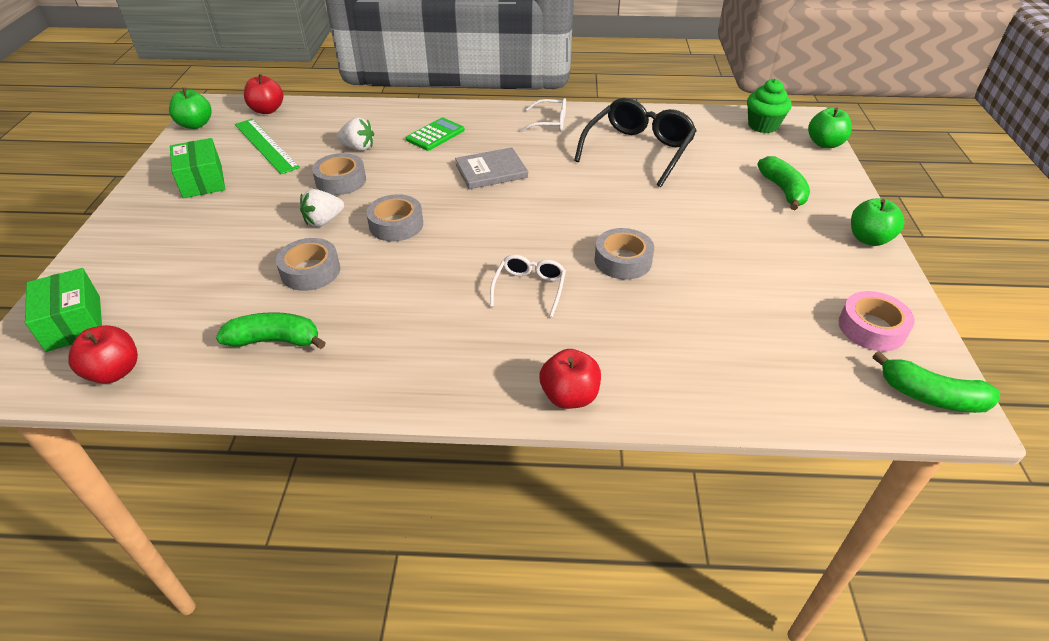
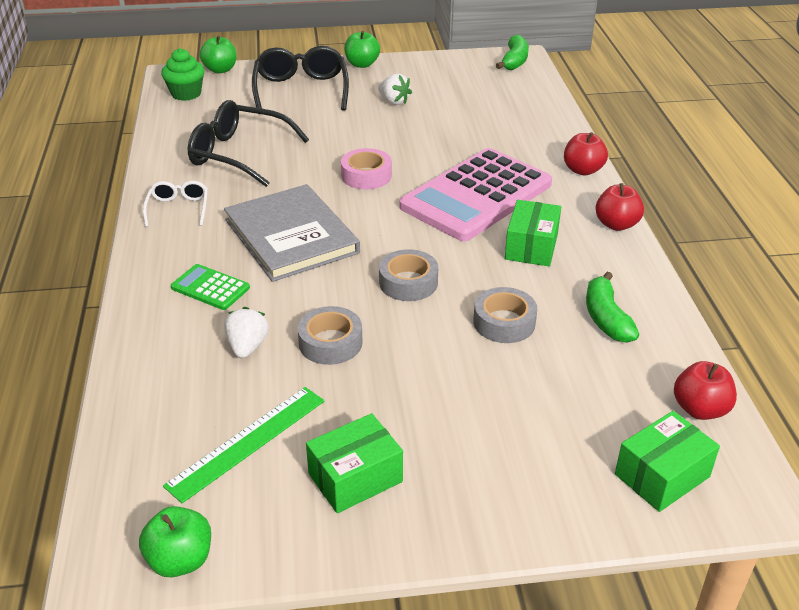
camera: 100 degrees left, 5 degrees down
red apple [244,74,283,114] -> red apple moved to [596,183,644,231]
white strawberry [300,189,344,227] -> white strawberry moved to [378,73,412,105]
grey book [455,147,528,189] -> grey book [224,184,360,282], size x1.72
white glasses [490,255,566,317] -> pink calculator [400,148,552,241]
grey tape [595,228,654,280] -> none
green banana [757,156,810,210] -> black glasses [252,46,349,111]
pink tape [838,291,915,351] -> pink tape moved to [341,148,392,189]
none -> green box [505,200,561,266]

